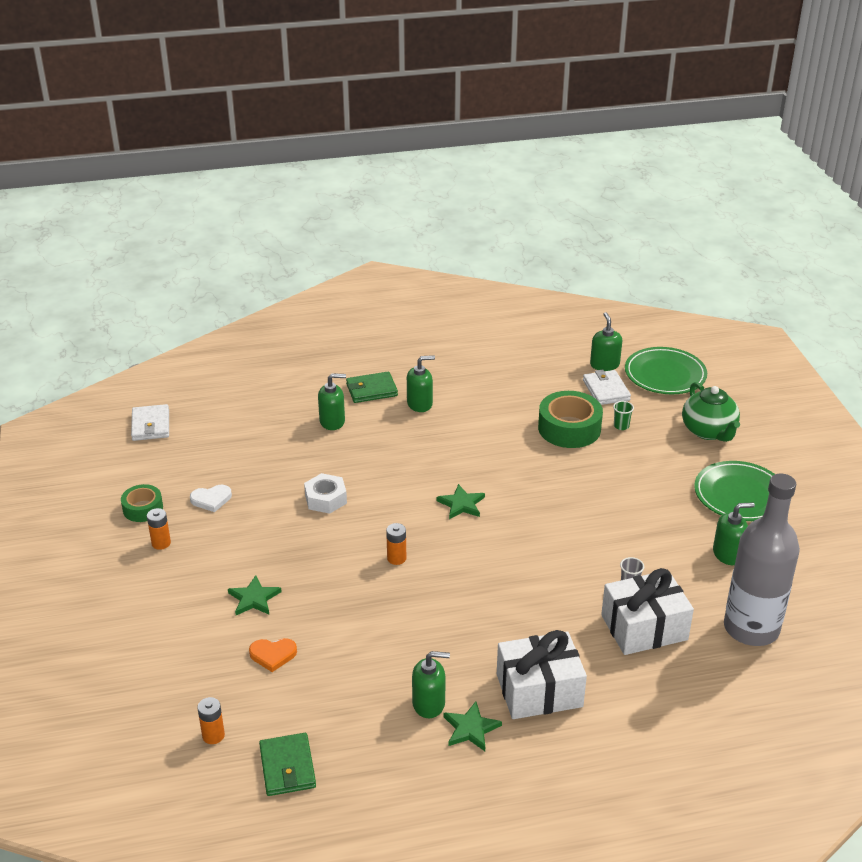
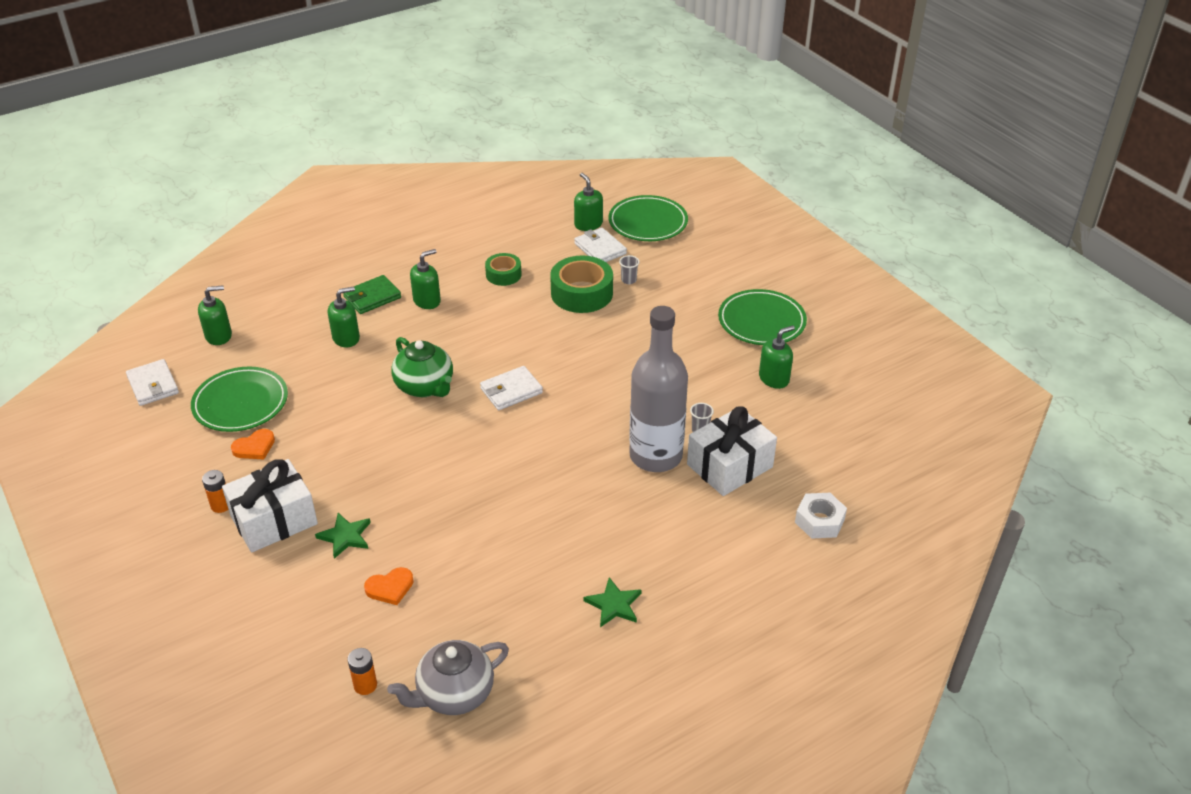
camera: 20 degrees left, 5 degrees up
green tape [121,484,163,522] -> green tape moved to [485,253,522,286]
white heart [190,485,232,512] -> orange heart [231,429,275,459]
green wallet [259,733,316,796] -> grey teapot [387,640,509,715]
white nut [304,473,347,514] -> white nut moved to [795,493,847,539]
orange battery [386,523,406,565] -> none
green soap dispenser [412,651,450,718] -> green soap dispenser moved to [198,285,232,345]
green star [436,484,485,519] -> white wallet [480,366,543,410]
white gift [497,630,587,719] -> white gift moved to [222,459,318,552]
green cup [613,401,634,430] -> grey cup [619,255,640,284]
green teapot [682,382,740,442] -> green teapot moved to [391,337,453,397]
grey bottle [724,473,800,646] -> grey bottle moved to [629,306,688,472]
none -> green plate [191,367,288,432]

